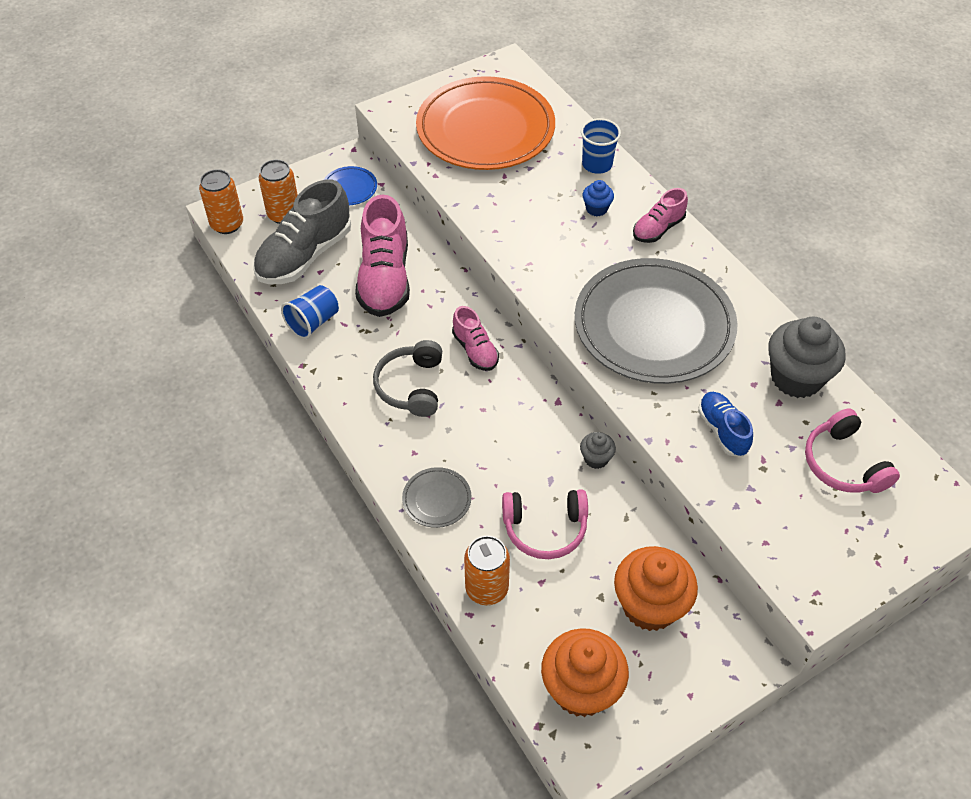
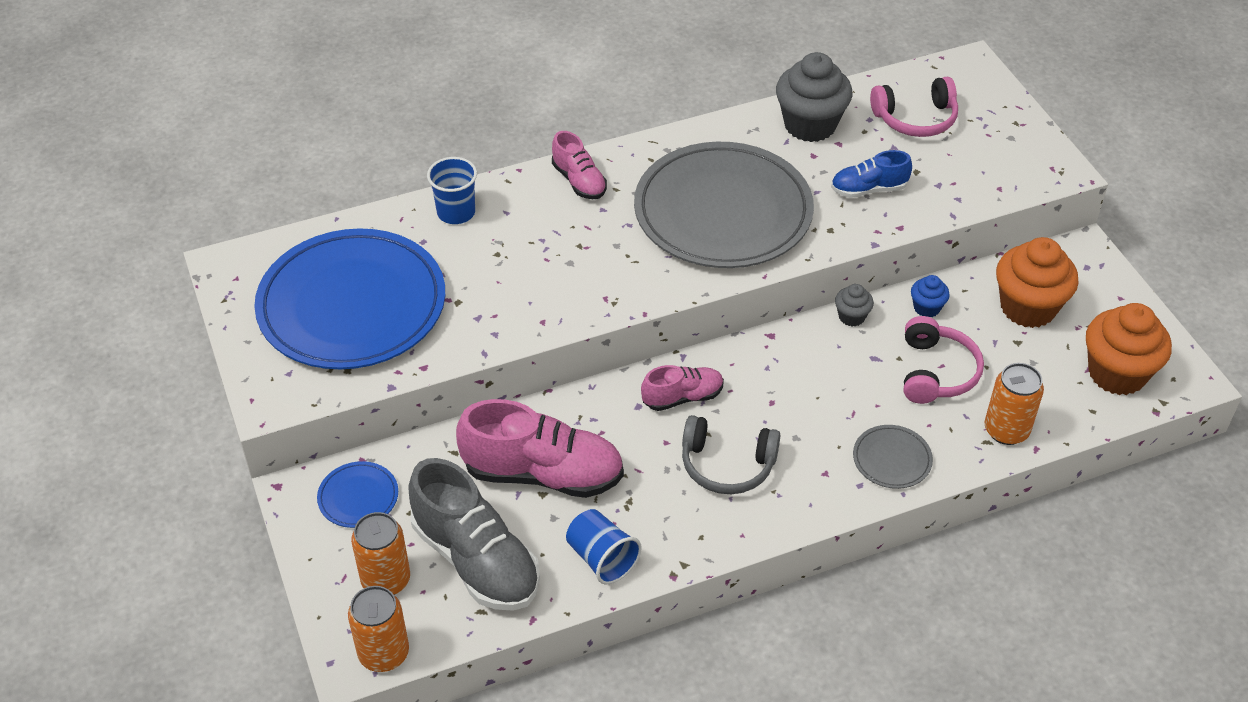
camera: 80 degrees left, 5 degrees down
orange plate [416,76,555,170] -> blue plate [254,228,445,369]
blue cupcake [583,180,614,216] -> blue cupcake moved to [911,275,950,317]

